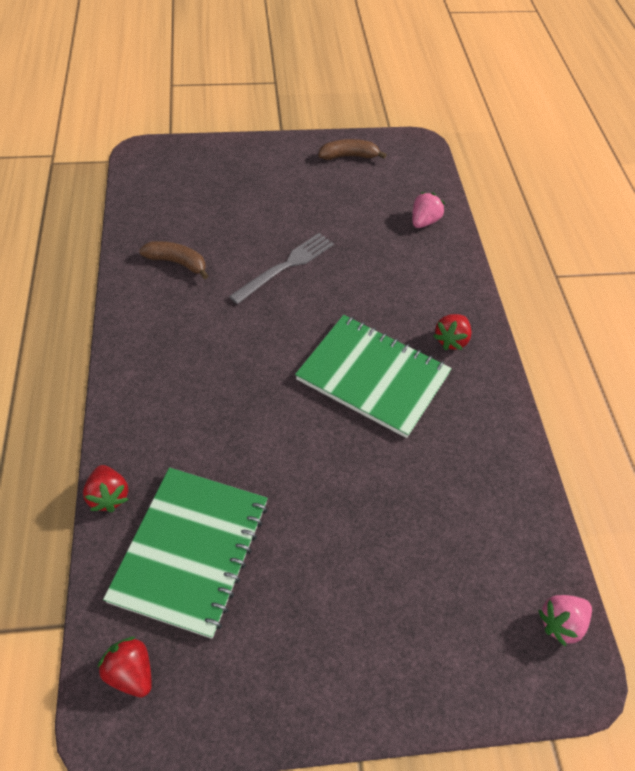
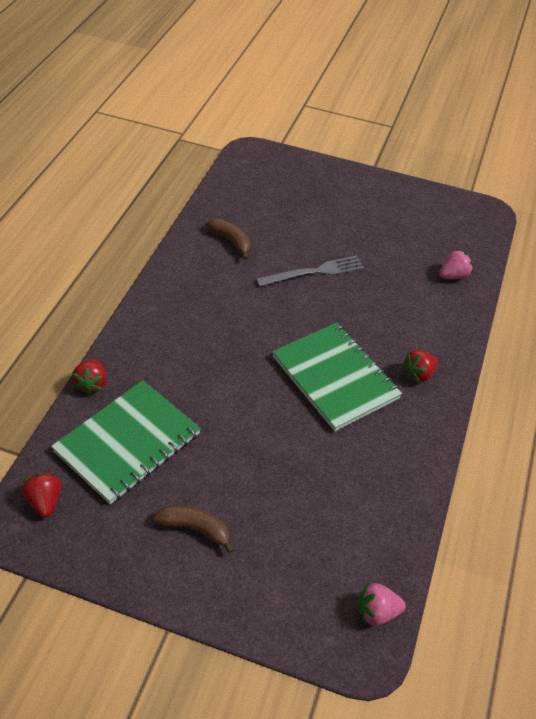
camera: 25 degrees right, 5 degrees down
brown banana [318,139,387,160] -> brown banana moved to [153,505,234,554]

